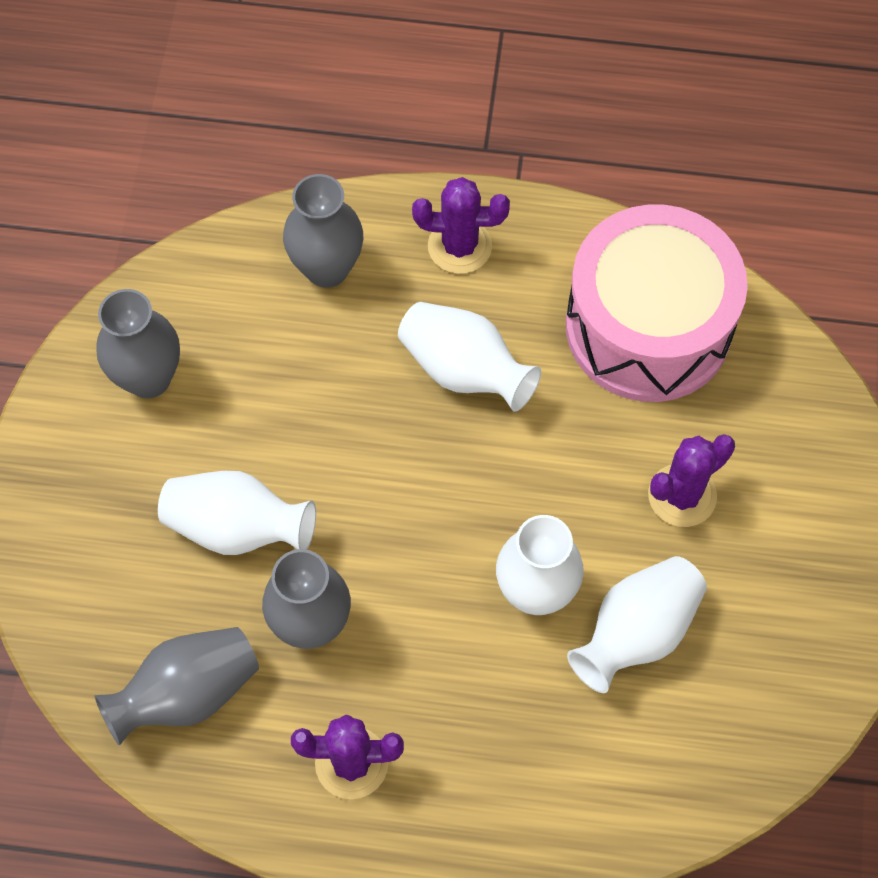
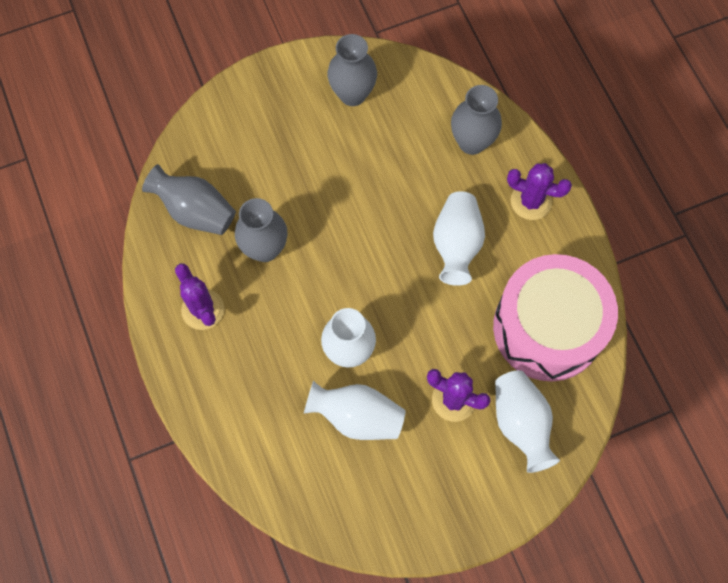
camera: 60 degrees right, 5 degrees up
white vase [158,471,316,555] -> white vase moved to [495,370,560,473]
purple cactus [412,177,510,274] -> purple cactus turned 45 degrees counterclockwise [507,163,572,220]

